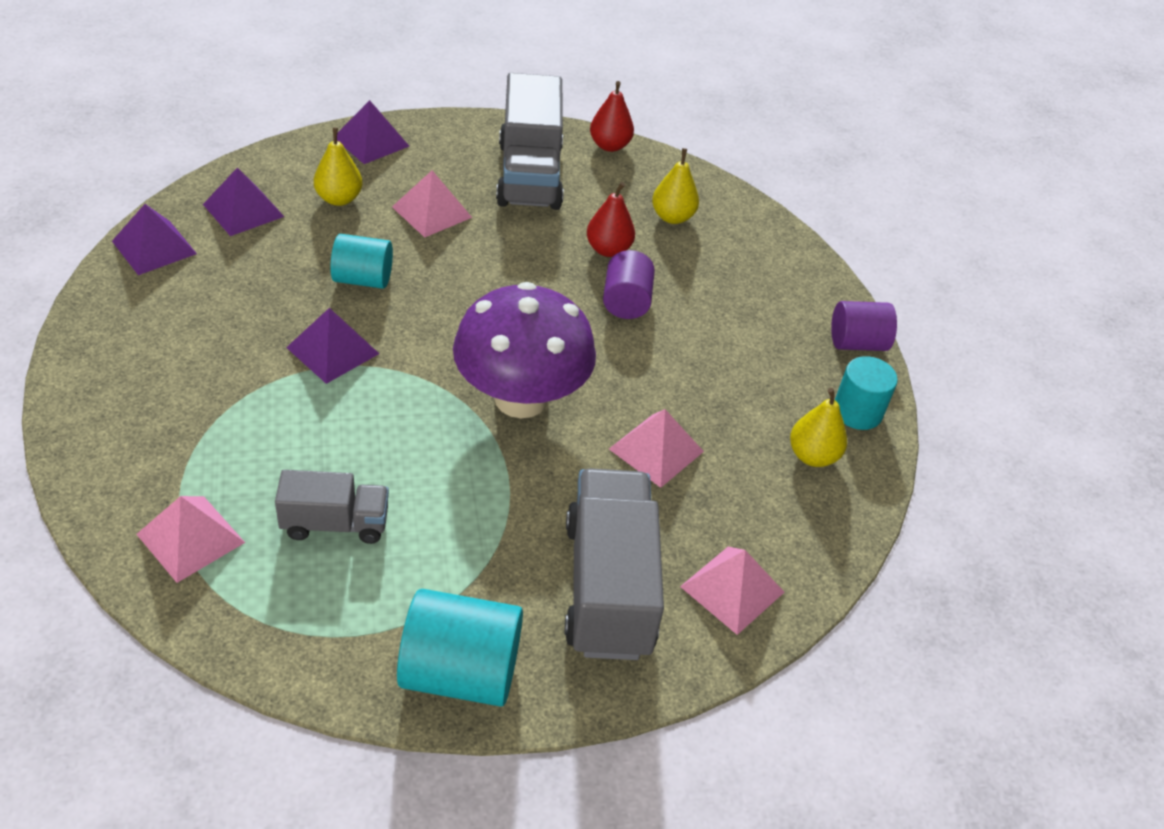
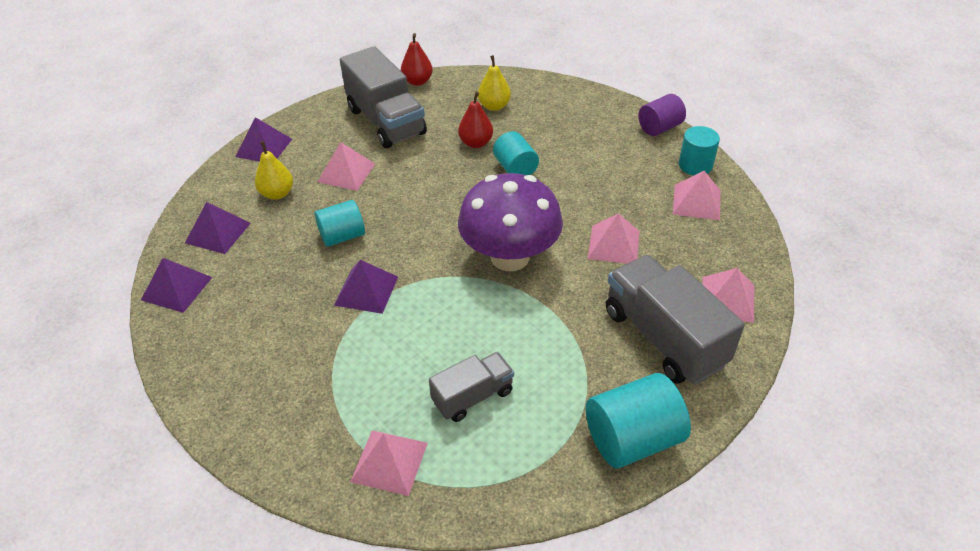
camera: 25 degrees left, 0 degrees up
purple cylinder [603,250,655,319] -> turquoise cylinder [493,131,539,175]
yellow pear [790,388,847,467] -> pink pyramid [673,171,720,220]

